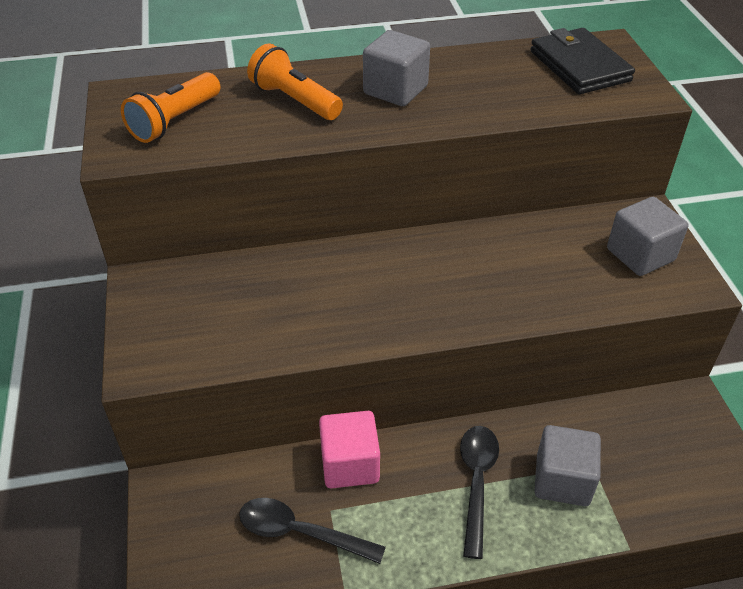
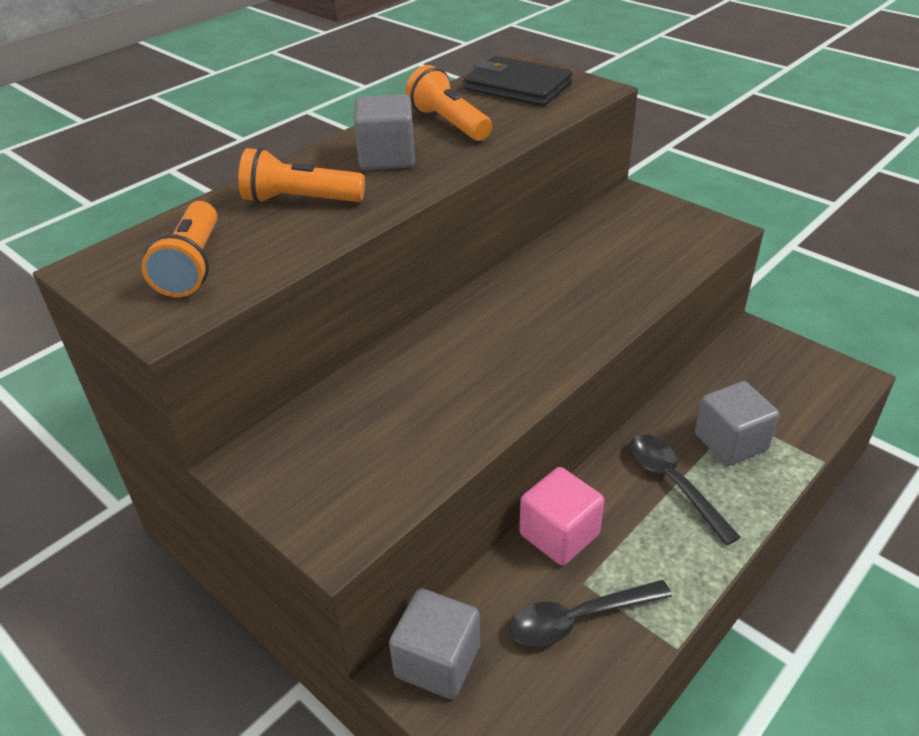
camera: 35 degrees left, 5 degrees down
grey cube [607,197,688,276] -> grey cube moved to [389,588,480,699]
none -> orange flashlight [406,65,492,141]

